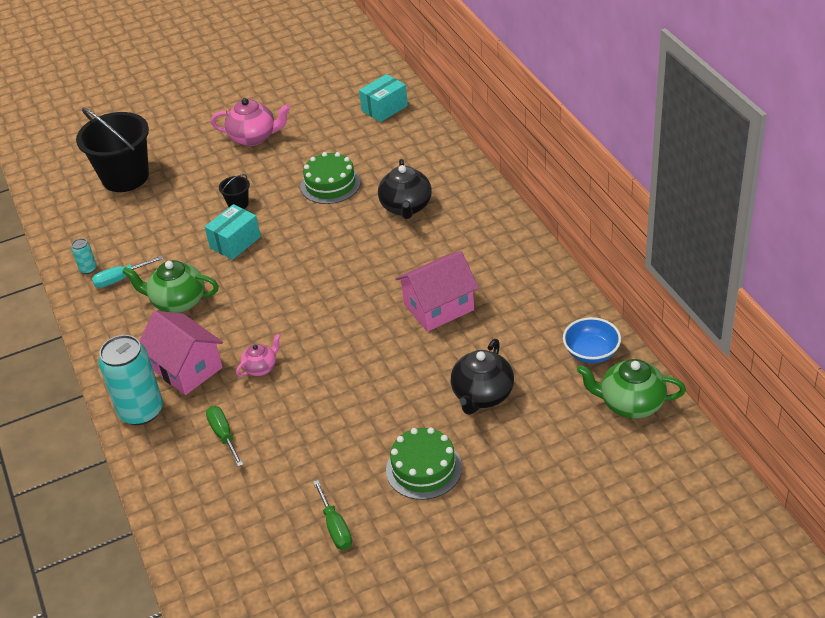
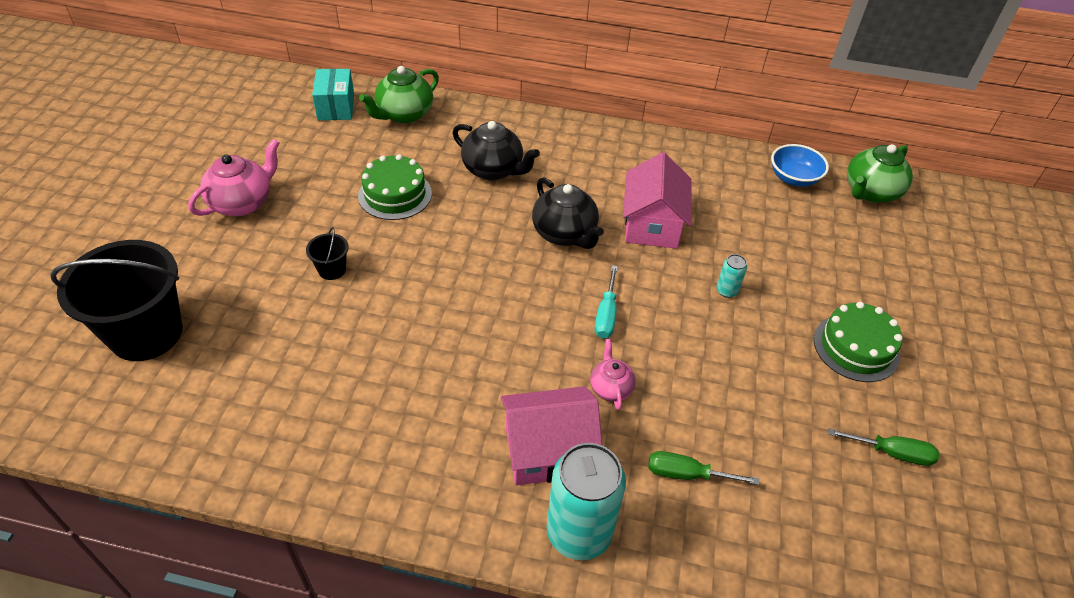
camera: 60 degrees left, 5 degrees up
turquoise can [71,238,97,274] -> turquoise can moved to [716,254,747,298]
turquoise screwdriver [92,256,163,288] -> turquoise screwdriver moved to [595,265,618,339]
green teapot [122,260,219,313] -> green teapot moved to [359,66,439,124]
turquoise box [205,204,261,260] -> none
black teapot [451,339,514,415] -> black teapot moved to [532,177,604,249]

